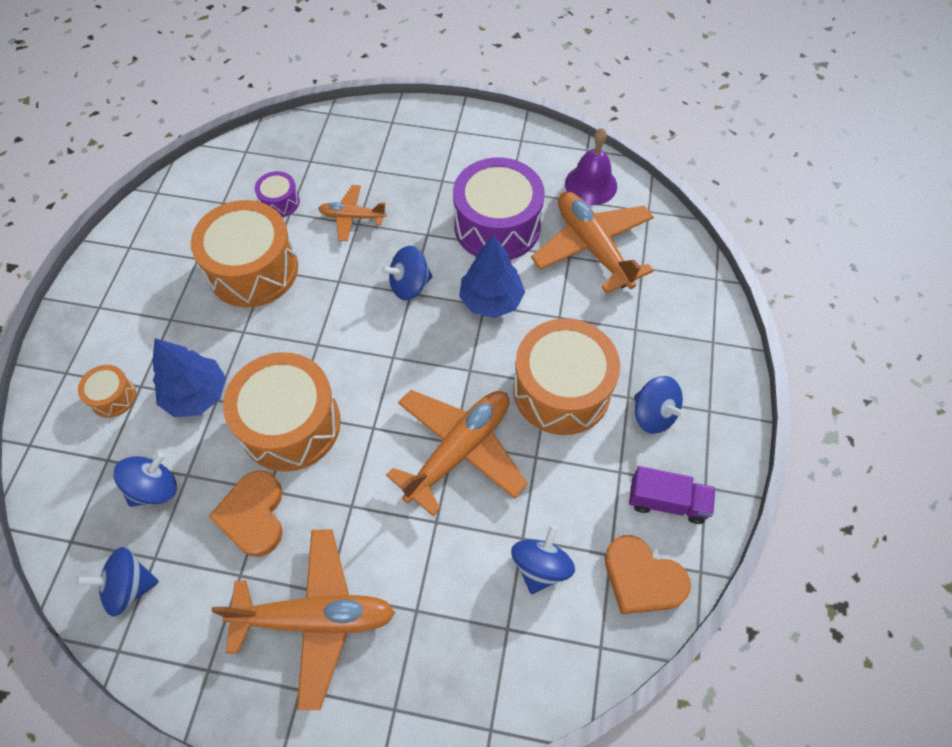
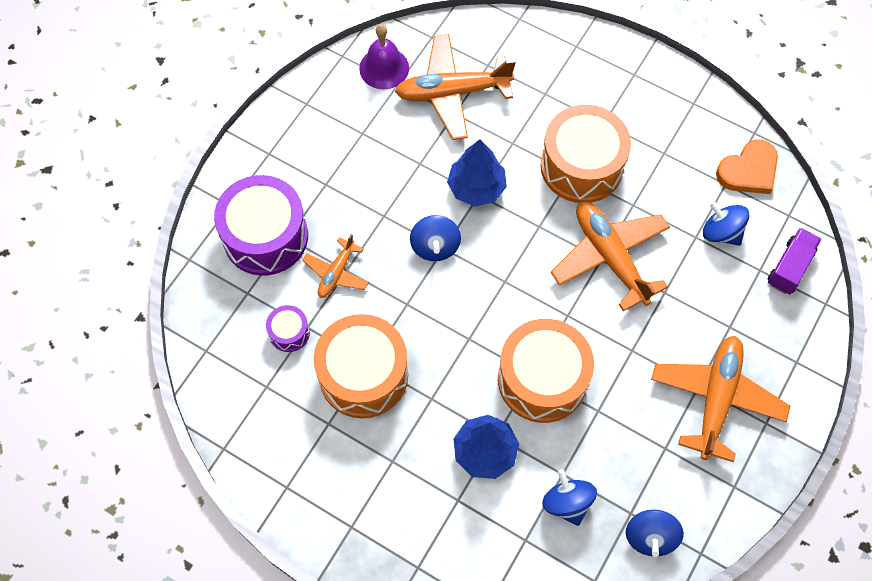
camera: 70 degrees left, 5 degrees up
orange drum [78,365,136,418] -> none
orange heart [208,470,283,557] -> none
purple drum [453,157,545,260] -> purple drum moved to [214,175,308,276]
purple truck [629,466,716,524] -> purple truck moved to [768,228,821,294]
blue spinning top [634,376,686,434] -> none

